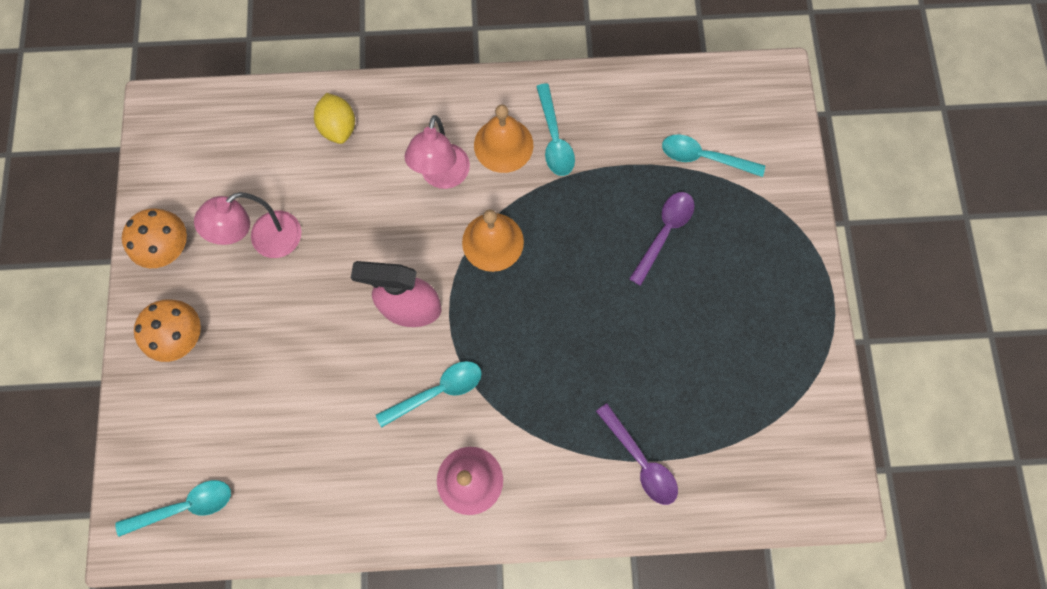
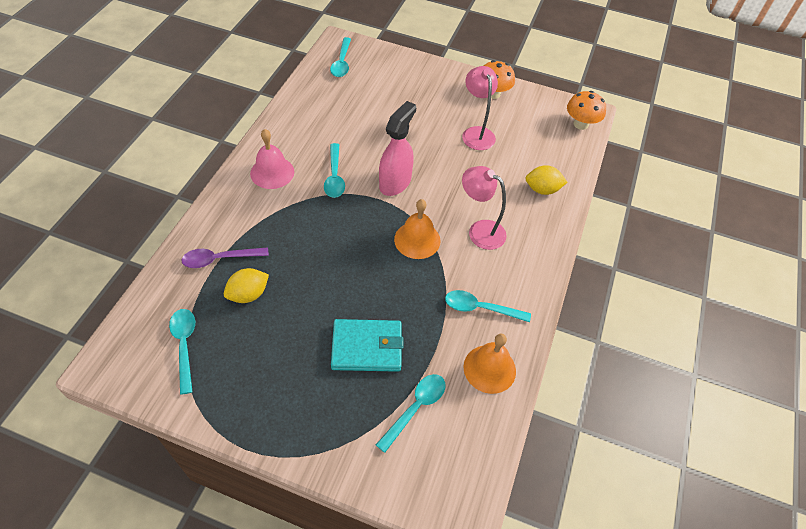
camera: 110 degrees right, 20 degrees down
orange mushroom [134,300,201,362] -> orange mushroom moved to [567,91,606,130]
orange bell [474,104,533,173] -> orange bell moved to [463,333,516,394]
purple spoon [629,192,694,286] -> turquoise wallet [331,319,403,372]
none -> turquoise spoon [169,309,195,395]
none -> yellow lemon [224,268,269,303]

